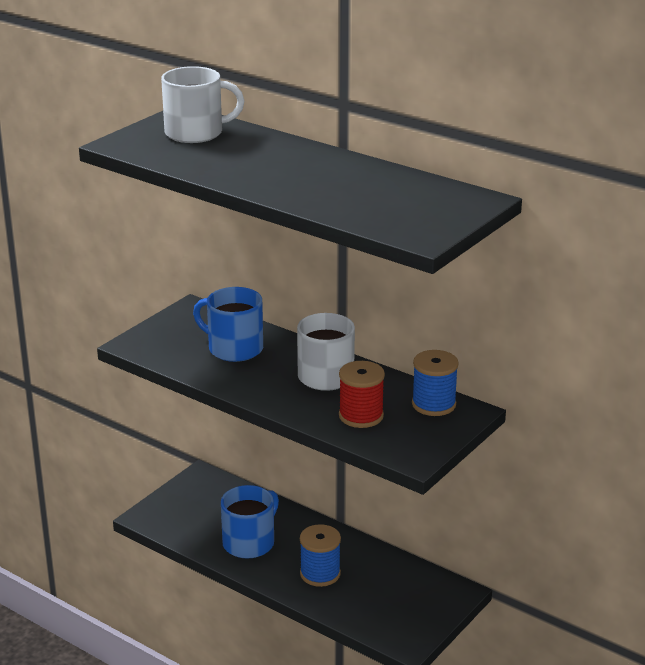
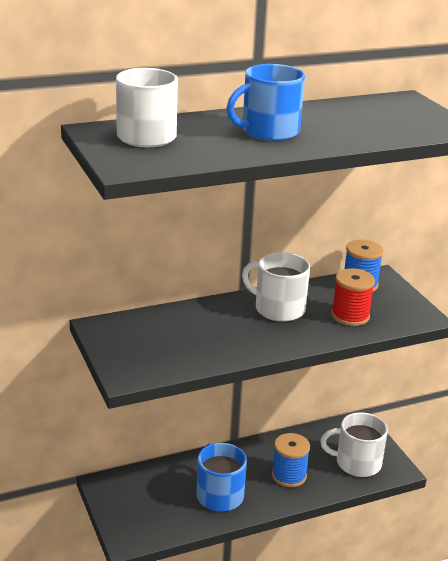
camera: 60 degrees left, 0 degrees up
blue mug [193,287,263,362] -> blue mug moved to [226,64,305,141]
none -> white mug [320,412,388,477]

